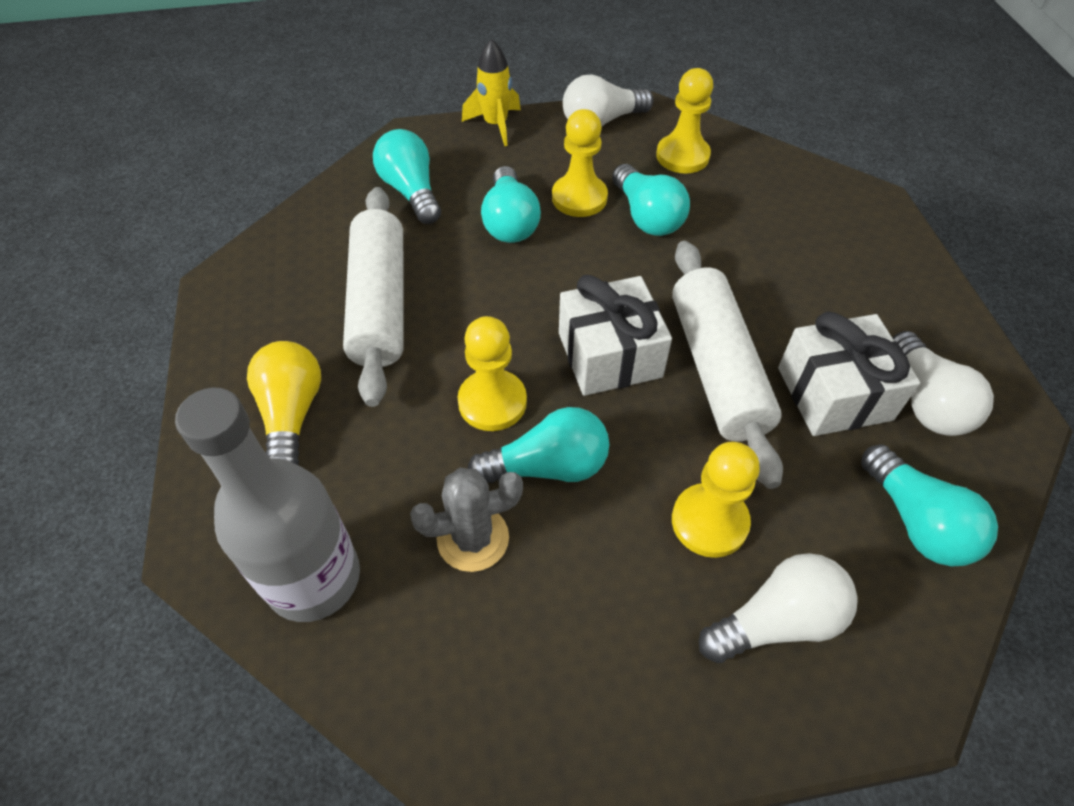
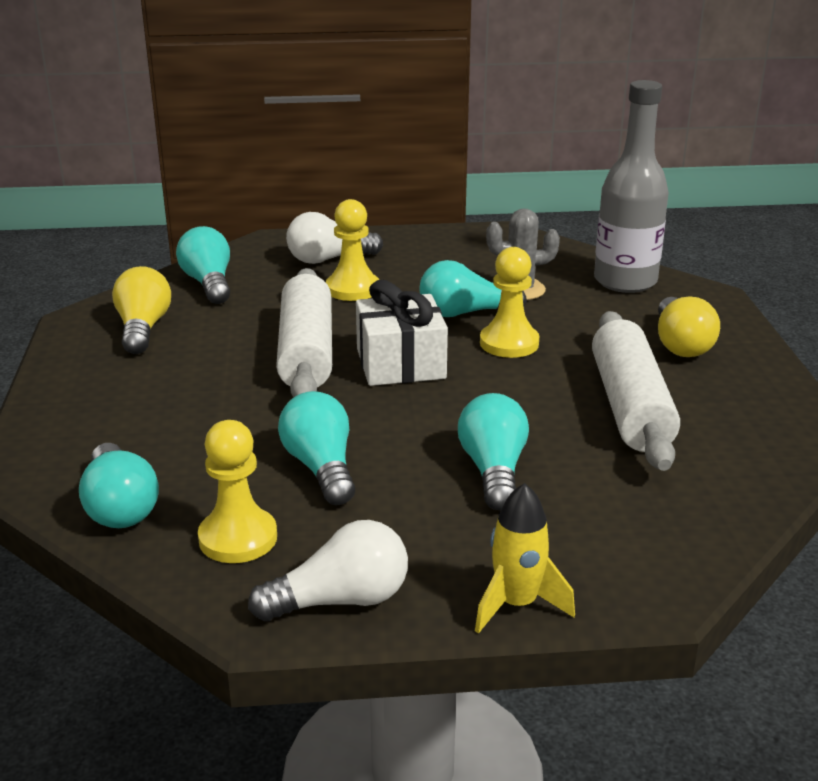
camera: 175 degrees left, 25 degrees down
turquoise light bulb [373,129,441,224] -> turquoise light bulb moved to [79,443,159,528]
yellow pawn [552,109,608,217] -> none
white gift [778,312,920,436] -> none
white light bulb [893,331,994,436] -> yellow light bulb [112,266,171,354]

